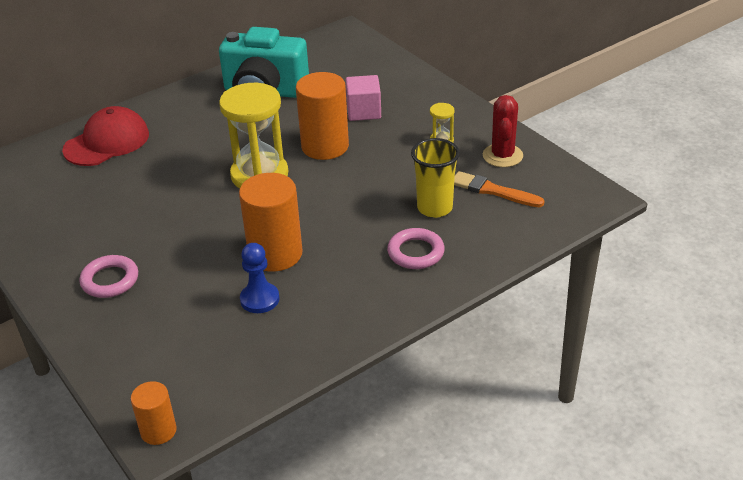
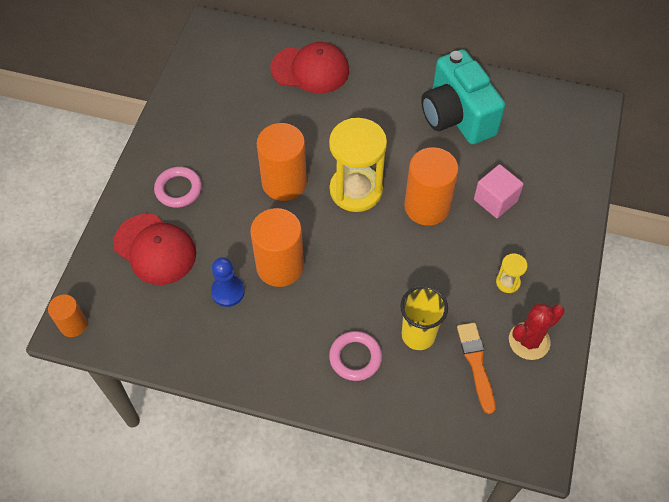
camera: 50 degrees right, 20 degrees up
none -> red cap [113,214,196,285]
none -> orange cylinder [257,123,307,201]

